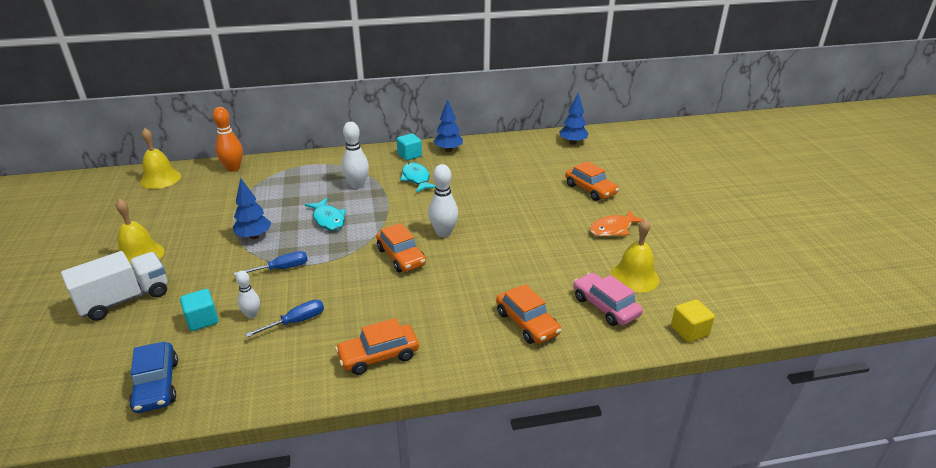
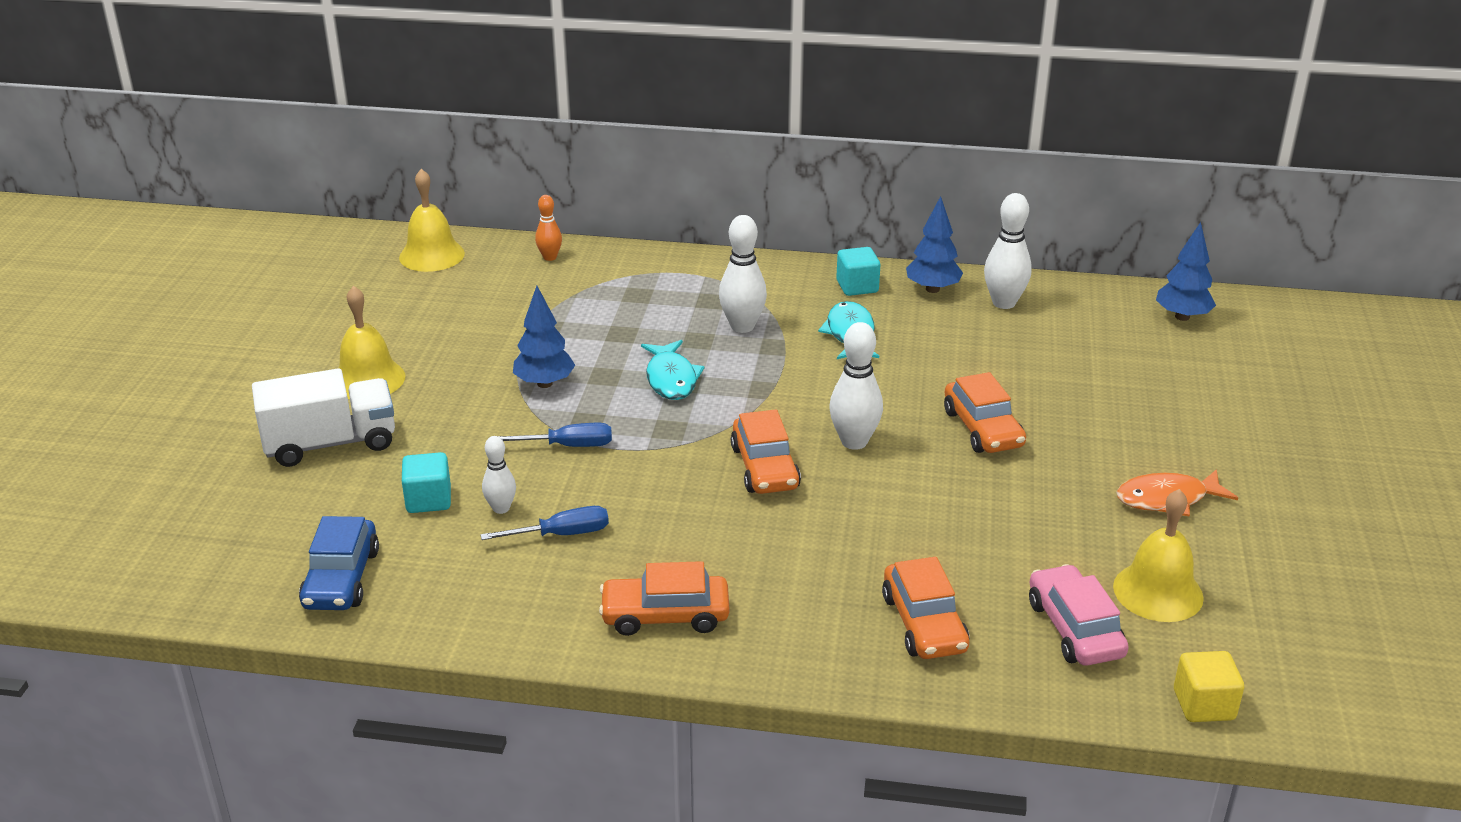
camera: 20 degrees right, 0 degrees up
orange bowling pin [213,107,243,172] -> orange bowling pin [535,195,562,261], size x0.60
orange car [565,161,619,201] -> orange car moved to [944,372,1026,453]
none -> white bowling pin [984,193,1032,309]

